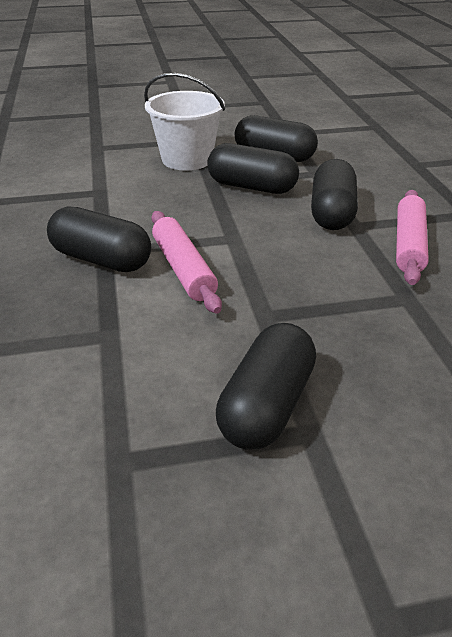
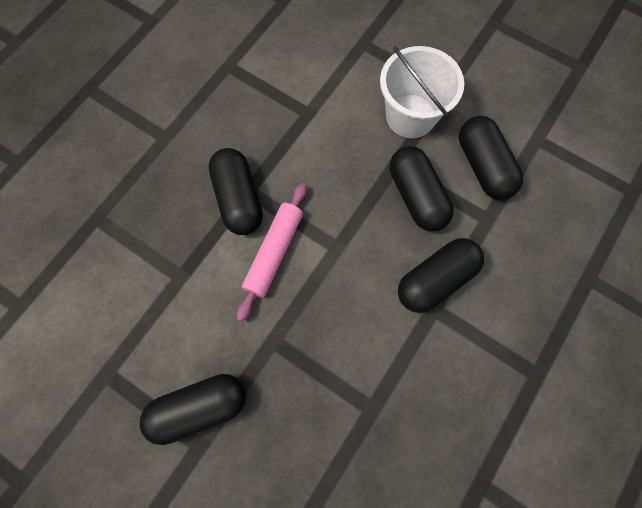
camera: 45 degrees right, 35 degrees up
pink rolling pin [396,190,429,285] -> none

